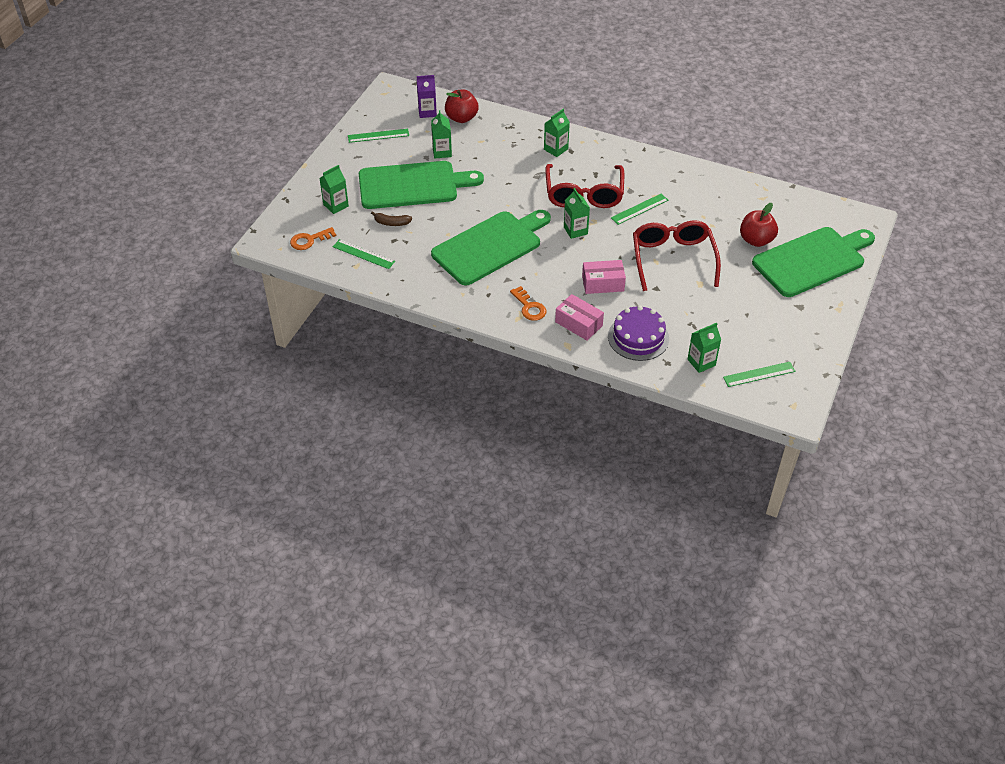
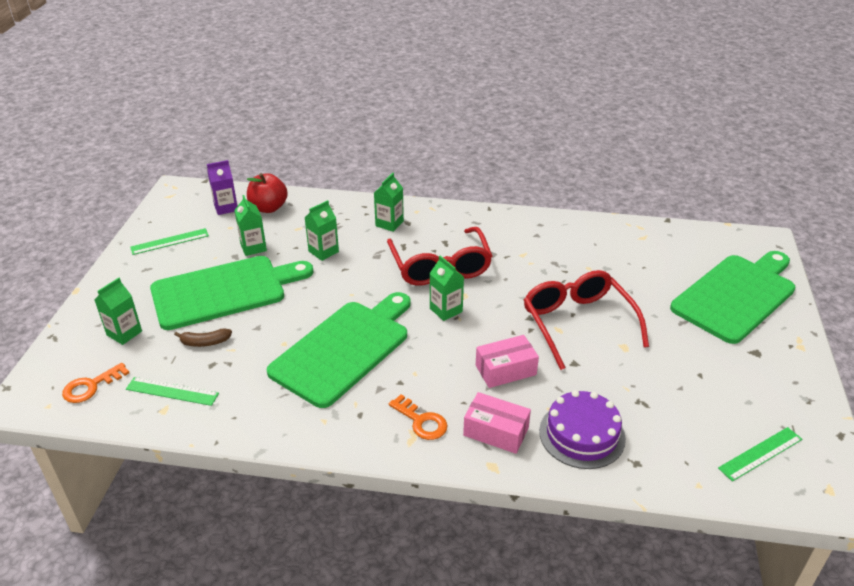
camera: 15 degrees left, 10 degrees down
green ruler [611,194,669,225] -> none
green carton [687,323,721,373] -> green carton moved to [304,200,339,261]
red apple [740,203,778,247] -> none

